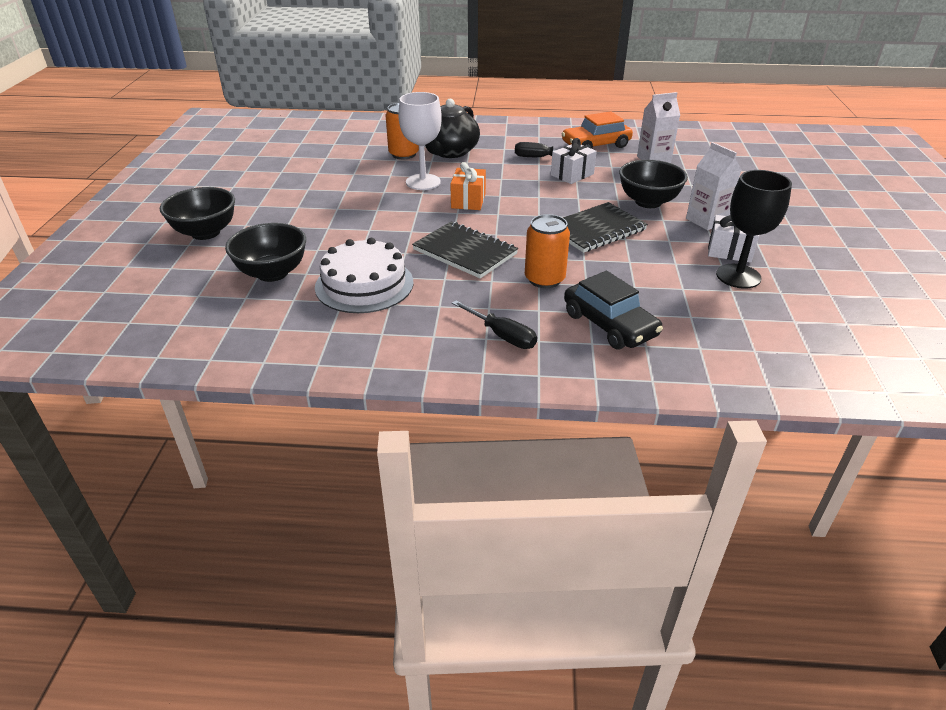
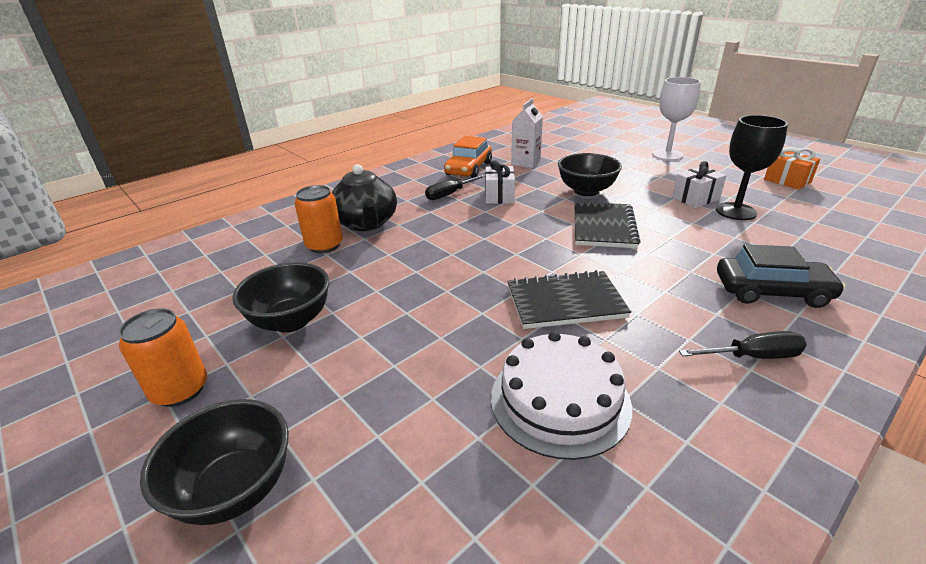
camera: 45 degrees left, 5 degrees down
black bowl [225,223,306,282] -> black bowl moved to [232,262,329,333]
white goblet [398,92,442,190] -> white goblet moved to [652,77,701,160]
orange gift [450,162,486,210] -> orange gift moved to [764,147,820,190]
orange can [525,214,570,288] -> orange can moved to [118,308,207,407]
white carton [686,142,741,230] -> none

